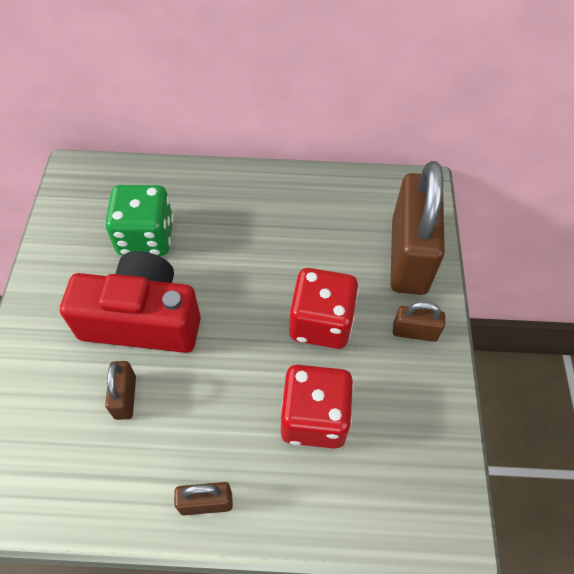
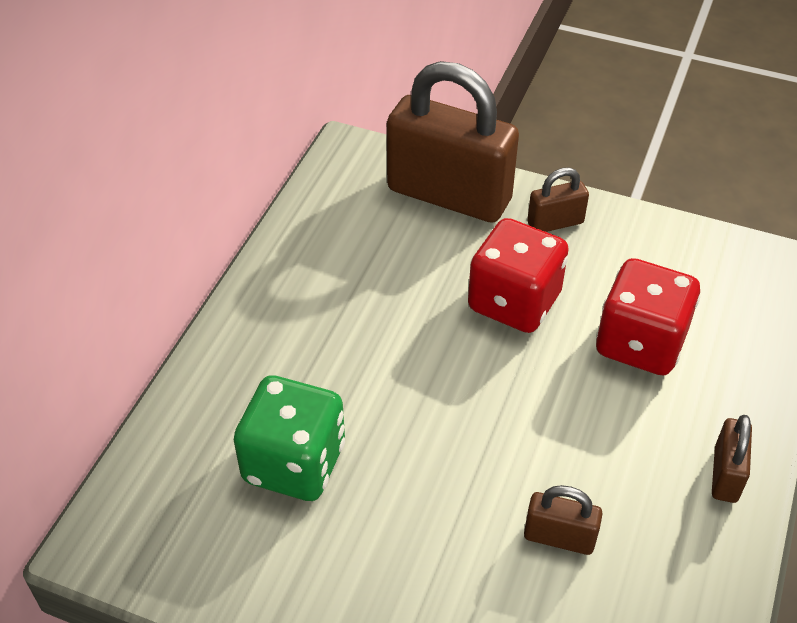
camera: 70 degrees left, 10 degrees down
red camera [60,251,201,353] -> none
brown padlock [393,302,445,342] -> brown padlock turned 45 degrees clockwise [527,168,589,232]

